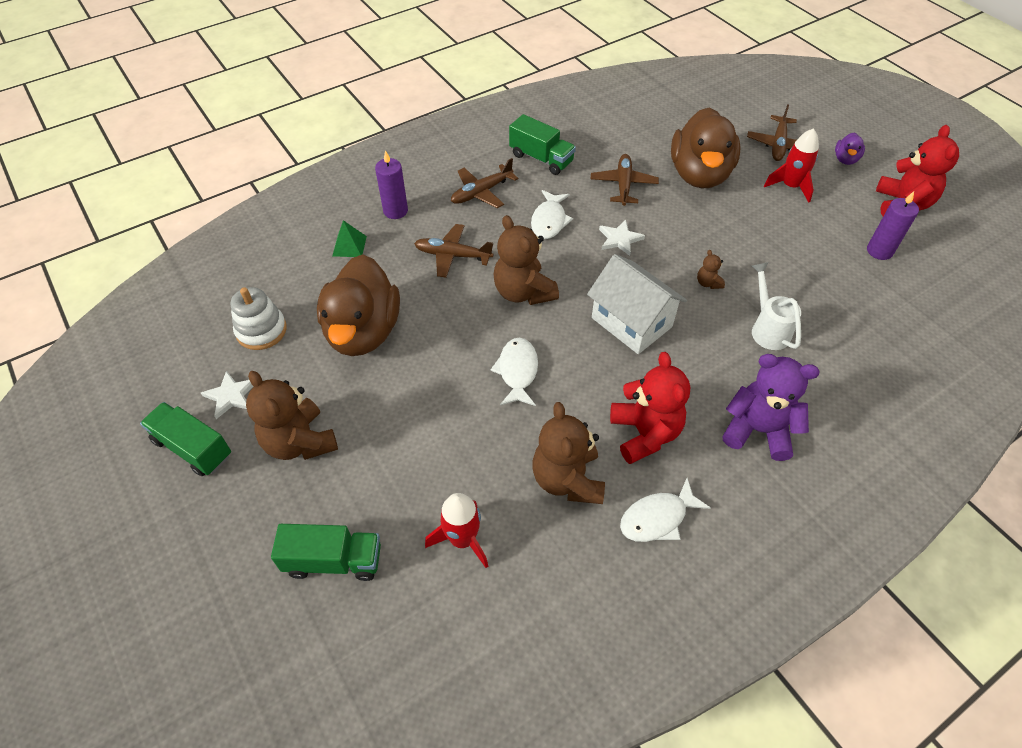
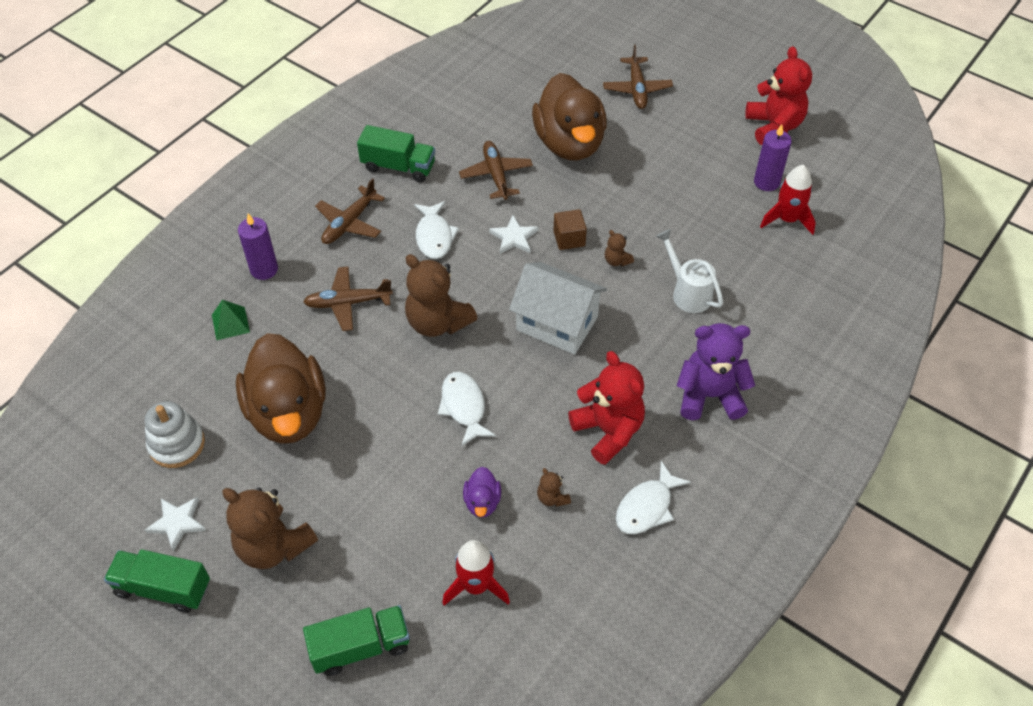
camera: 20 degrees left, 0 degrees up
brown teddy bear [532,402,605,504] -> brown teddy bear [537,468,571,507], size x0.45
red rocket [764,128,819,203] -> red rocket moved to [760,165,816,235]
purple duck [835,133,865,165] -> purple duck moved to [463,467,501,518]
none -> brown cube [553,209,587,250]

